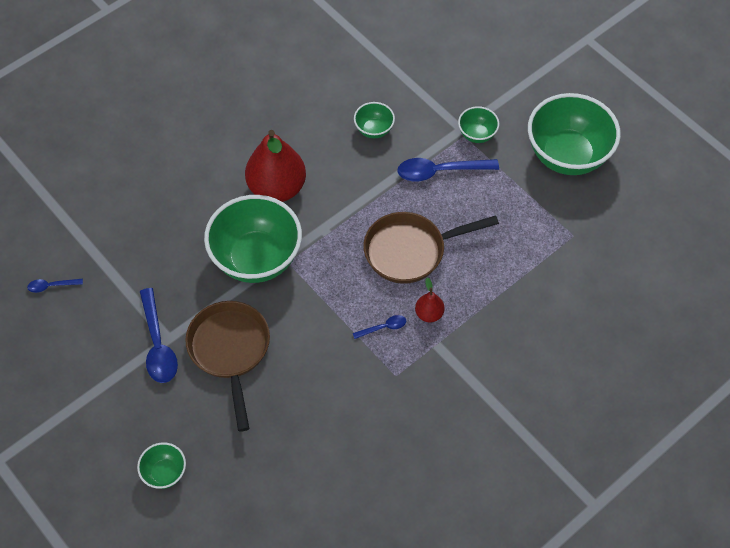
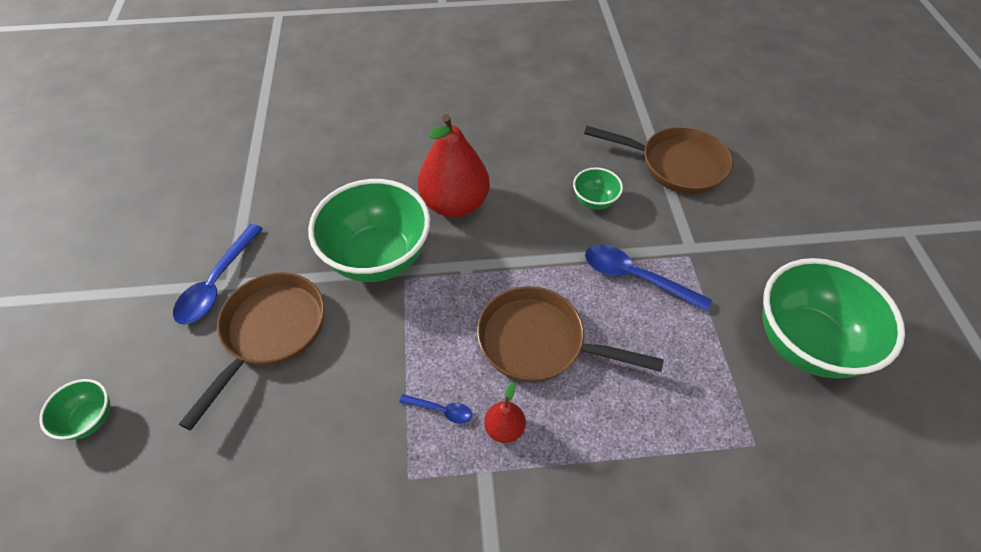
camera: 35 degrees right, 5 degrees down
blue spoon [27,279,83,293] -> none
green bowl [458,106,499,143] -> none
none -> brown pan [584,126,733,194]

